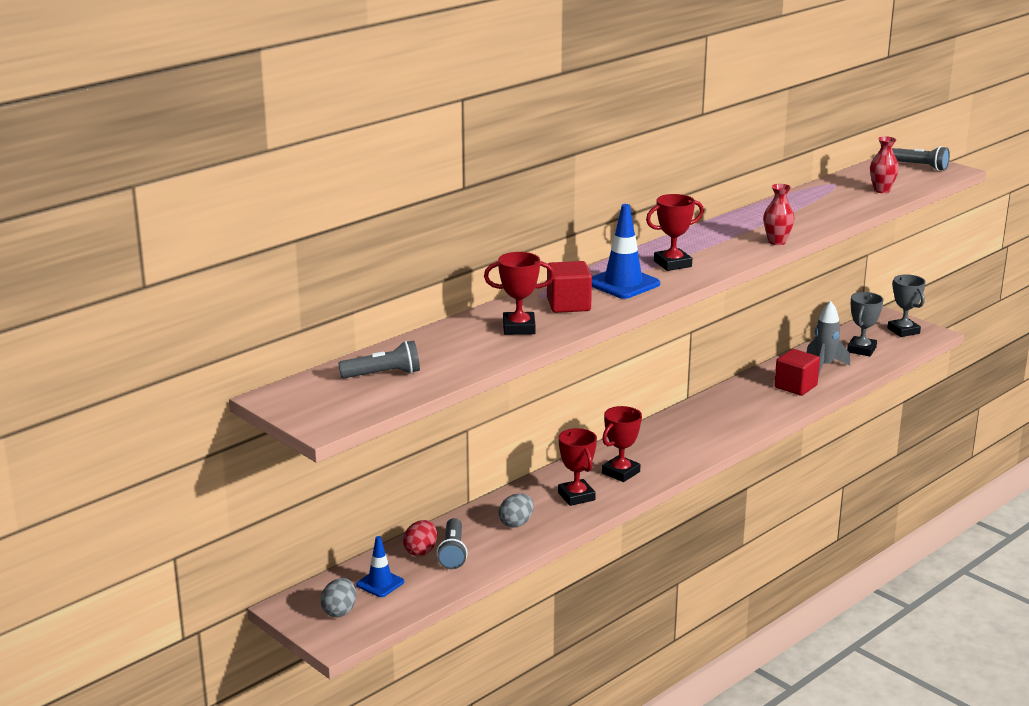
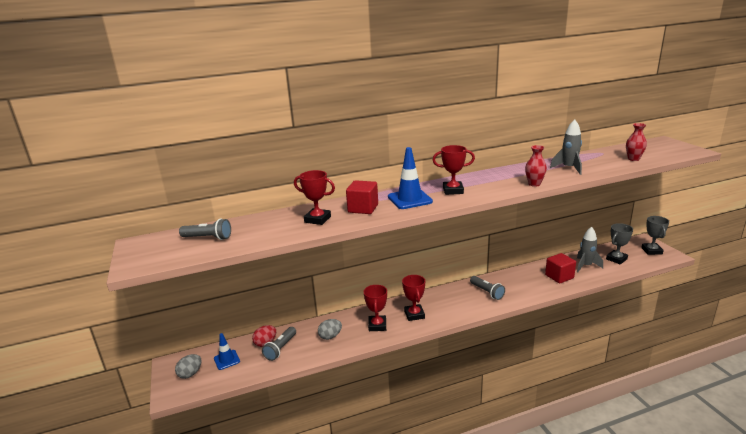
camera: 25 degrees right, 0 degrees up
red trophy [602,406,642,482] -> red trophy turned 75 degrees counterclockwise [402,275,425,321]
grey flashlight [892,146,950,171] -> grey flashlight moved to [470,276,505,300]
none -> grey rocket [550,119,582,175]

